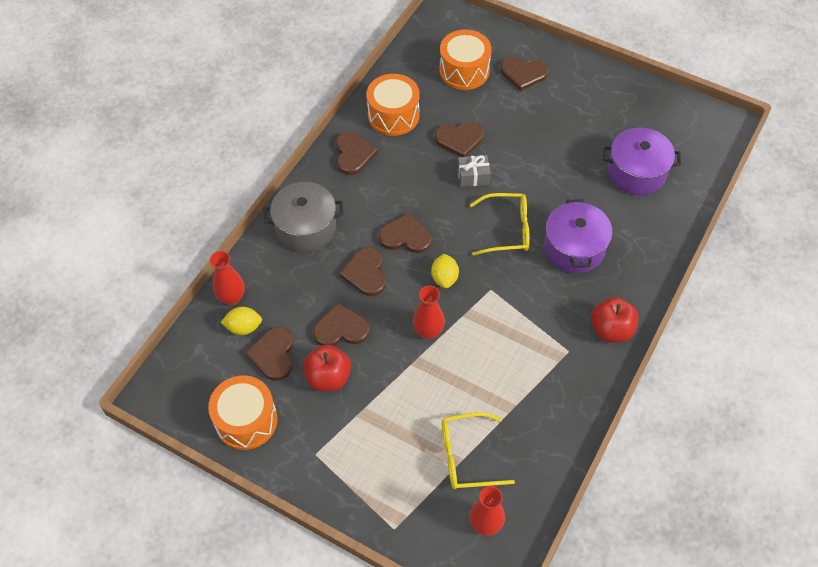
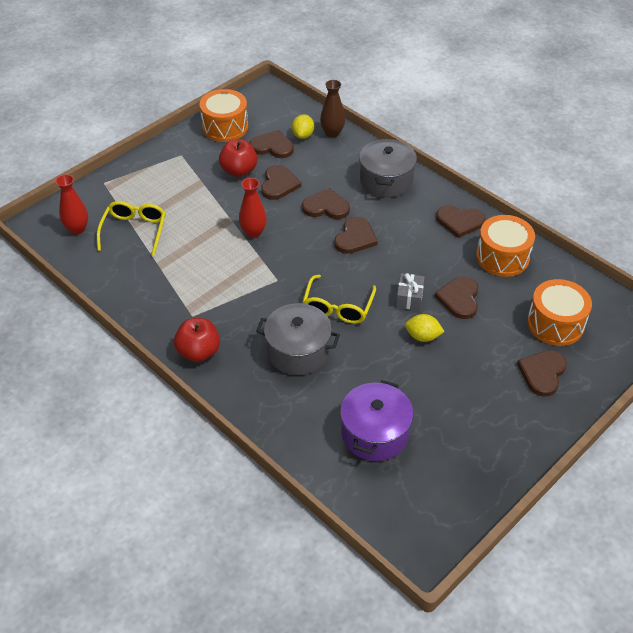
camera: 105 degrees right, 10 degrees down
red vase [210,251,245,305] -> brown vase [320,80,345,137]
yellow lemon [431,254,459,288] -> yellow lemon moved to [405,314,445,342]
purple pot [544,200,612,273] -> grey pot [256,303,340,375]

